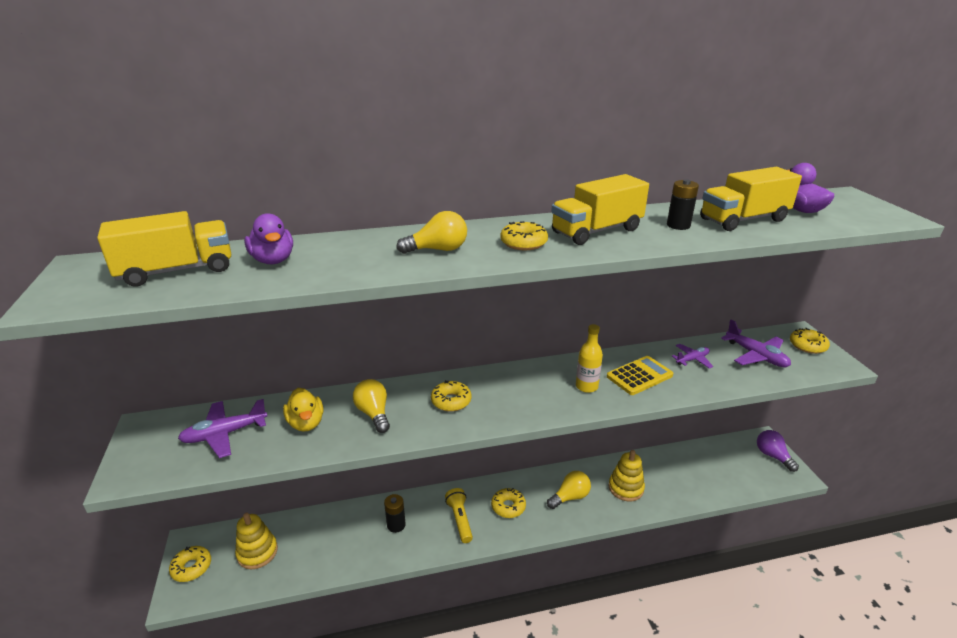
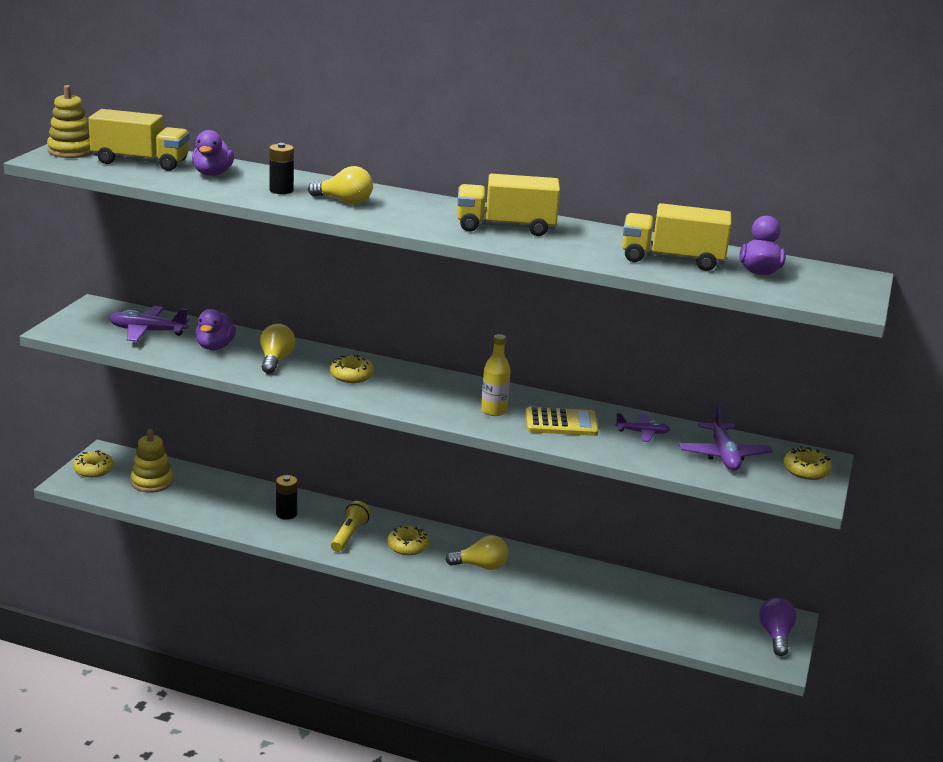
camera: 30 degrees right, 5 degrees down
yellow duck [283,388,323,432] -> purple duck [195,309,236,350]
yellow donut [500,221,548,250] -> none
yellow stacking toy [609,450,645,501] -> yellow stacking toy moved to [47,85,93,158]
black battery [667,179,699,230] -> black battery moved to [269,143,294,194]

